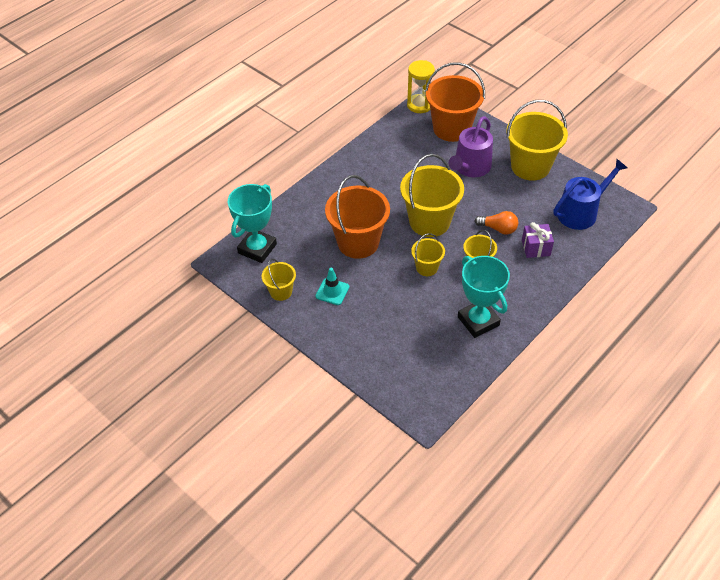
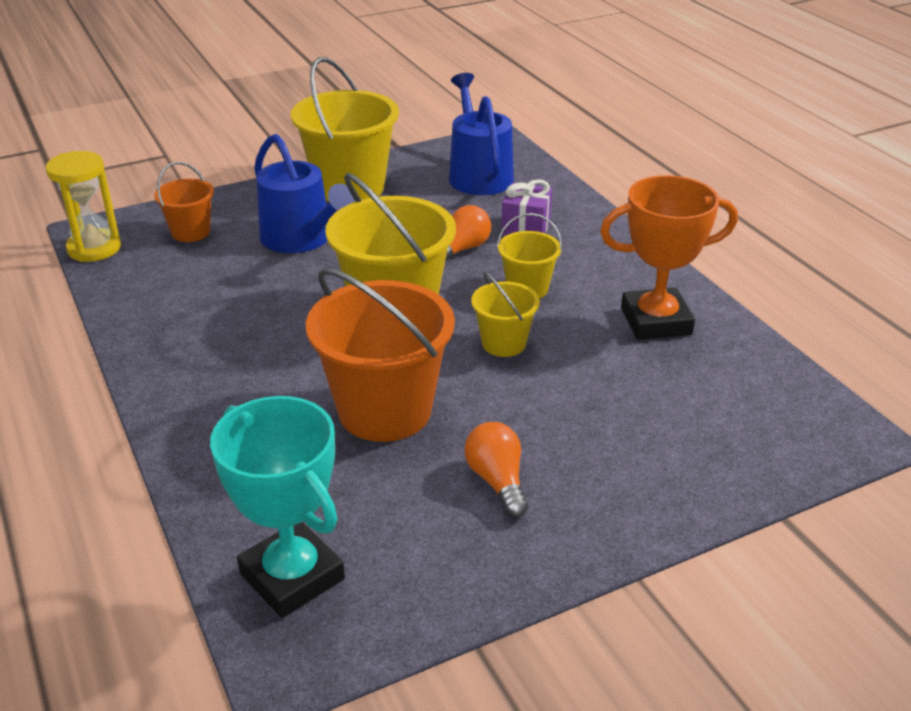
camera: 70 degrees left, 15 degrees down
yellow bucket [262,259,296,301] -> none
turquoise traffic cone [315,268,349,305] -> orange light bulb [465,422,528,518]
orange bucket [425,62,485,142] -> orange bucket [154,162,214,242], size x0.52
purple watering can [449,116,493,177] -> blue watering can [254,134,355,253]
turquoise trophy [458,256,510,338] -> orange trophy [600,175,738,340]

